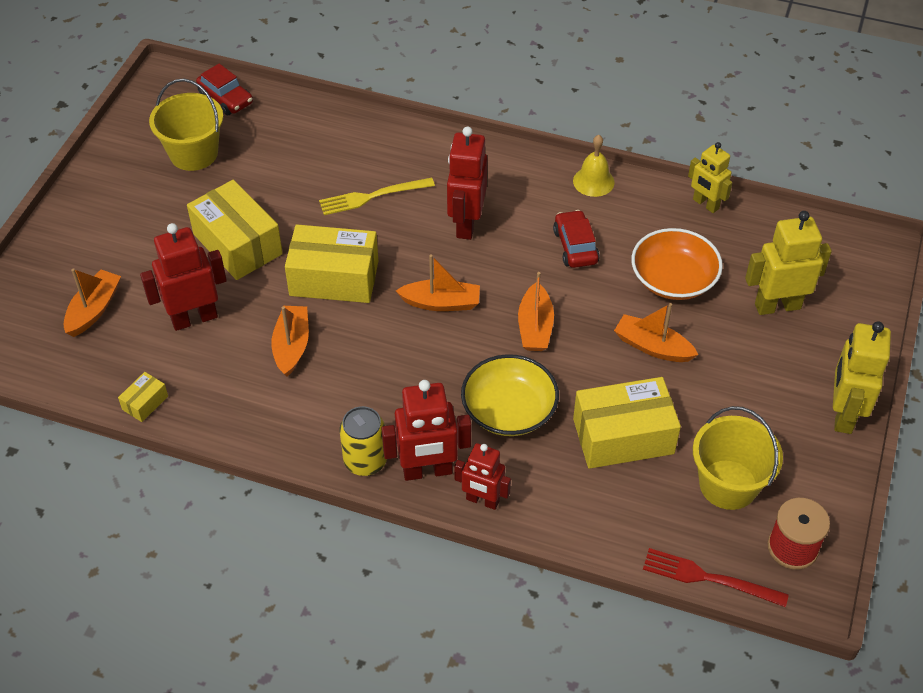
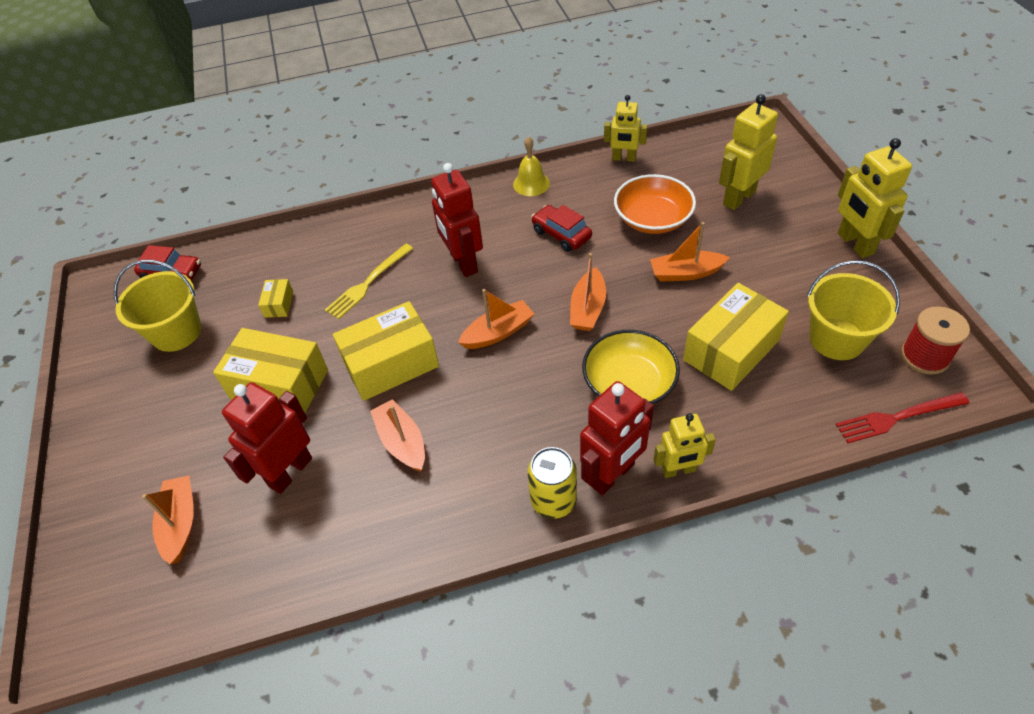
camera: 30 degrees left, 0 degrees up
yellow box [118,372,168,422] -> yellow box moved to [258,279,293,318]
red robot [454,443,511,510] -> yellow robot [653,413,716,478]
orange boat [518,272,554,351] -> orange boat turned 45 degrees clockwise [570,253,606,331]

